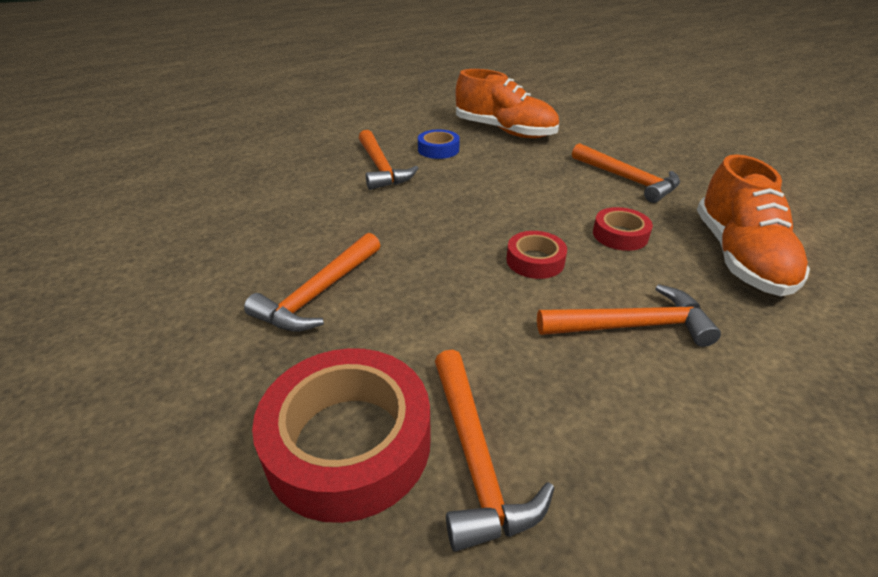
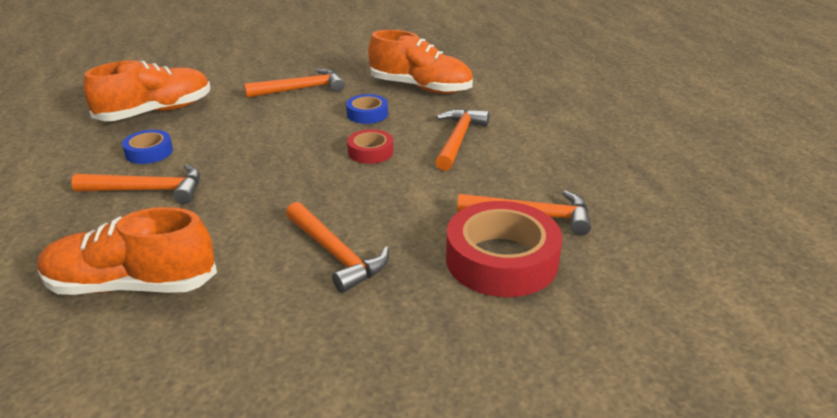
camera: 70 degrees left, 5 degrees down
red tape [593,207,653,251] -> blue tape [346,94,388,124]
none -> orange shoe [37,207,217,295]

